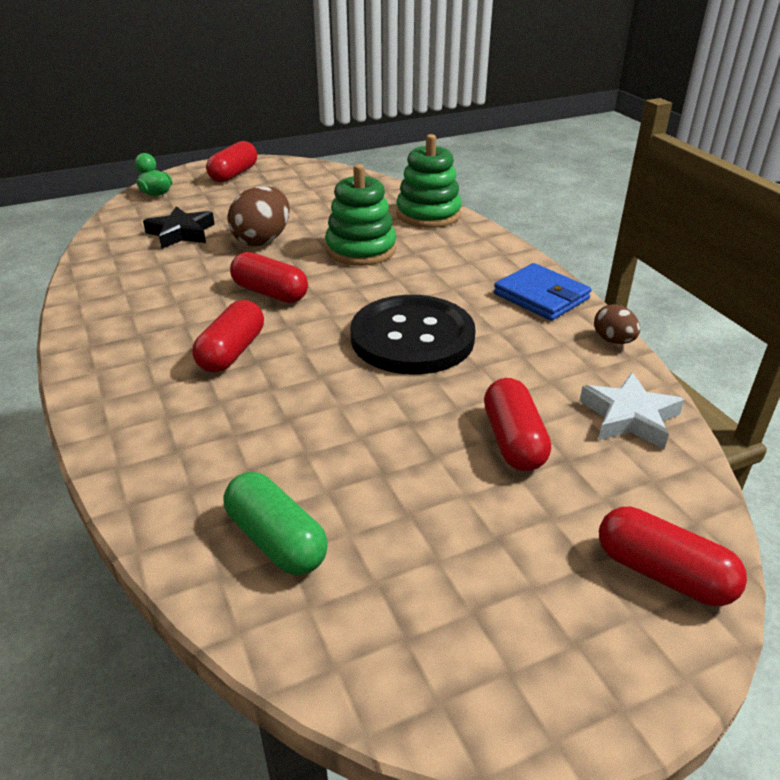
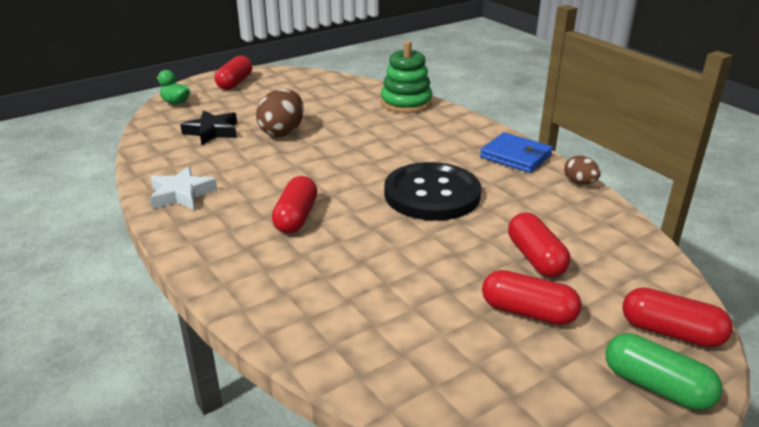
camera: 10 degrees left, 5 degrees down
green capsule [224,472,328,575] -> green capsule moved to [605,333,722,410]
red capsule [230,252,308,303] -> red capsule moved to [482,270,581,325]
green stacking toy [325,164,396,266] -> none
white star [580,372,685,449] -> white star moved to [150,166,217,210]

